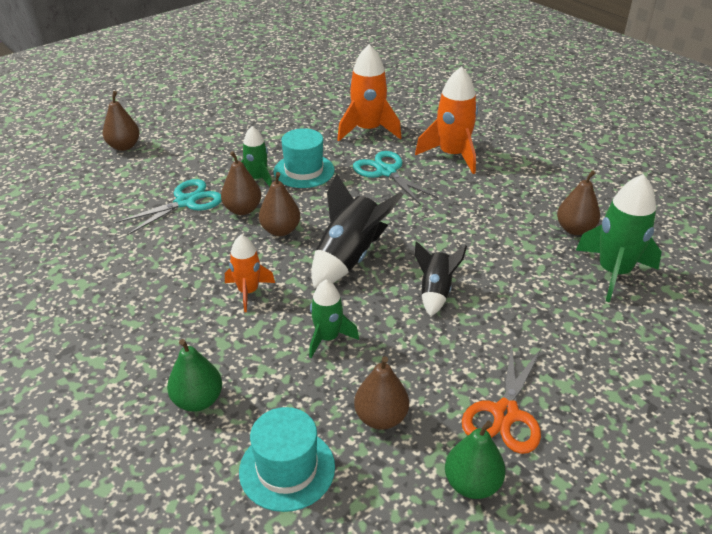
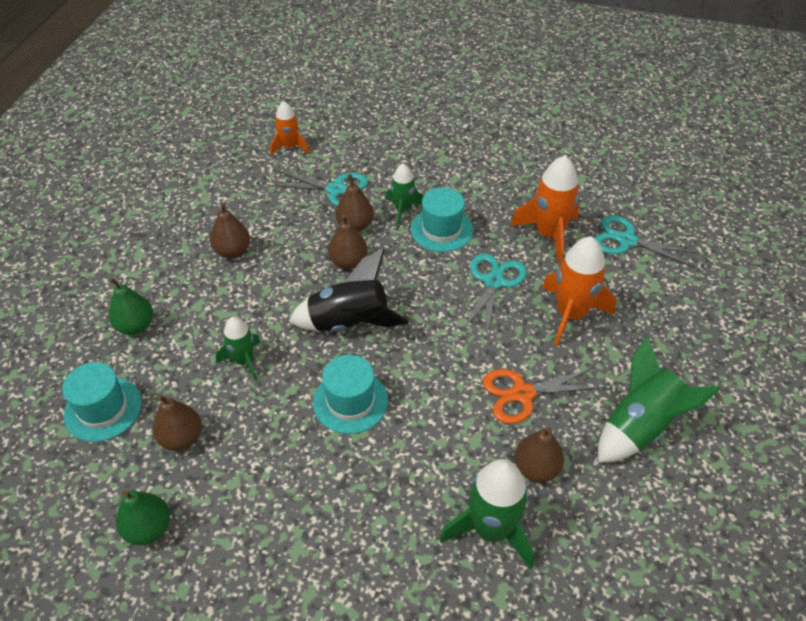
camera: 55 degrees right, 10 degrees up
brown pear [103,91,140,151] -> brown pear moved to [210,202,250,258]
orange rocket [225,234,275,312] -> orange rocket moved to [270,101,309,156]
black rocket [415,241,467,317] -> turquoise hat [313,355,388,434]
orange scissors [462,343,541,454] -> orange scissors moved to [482,367,605,424]
none -> turquoise scissors [594,215,699,268]
none -> green rocket [598,336,721,463]

